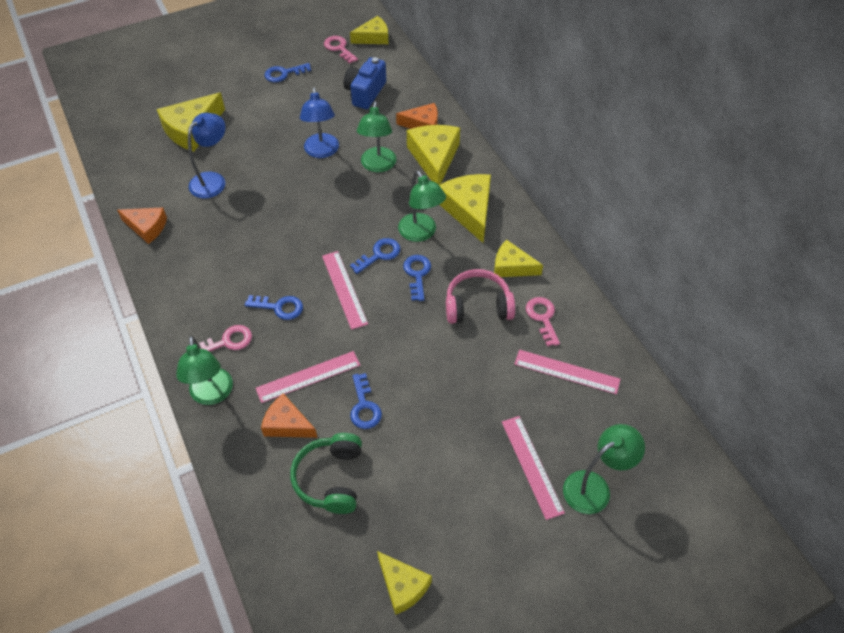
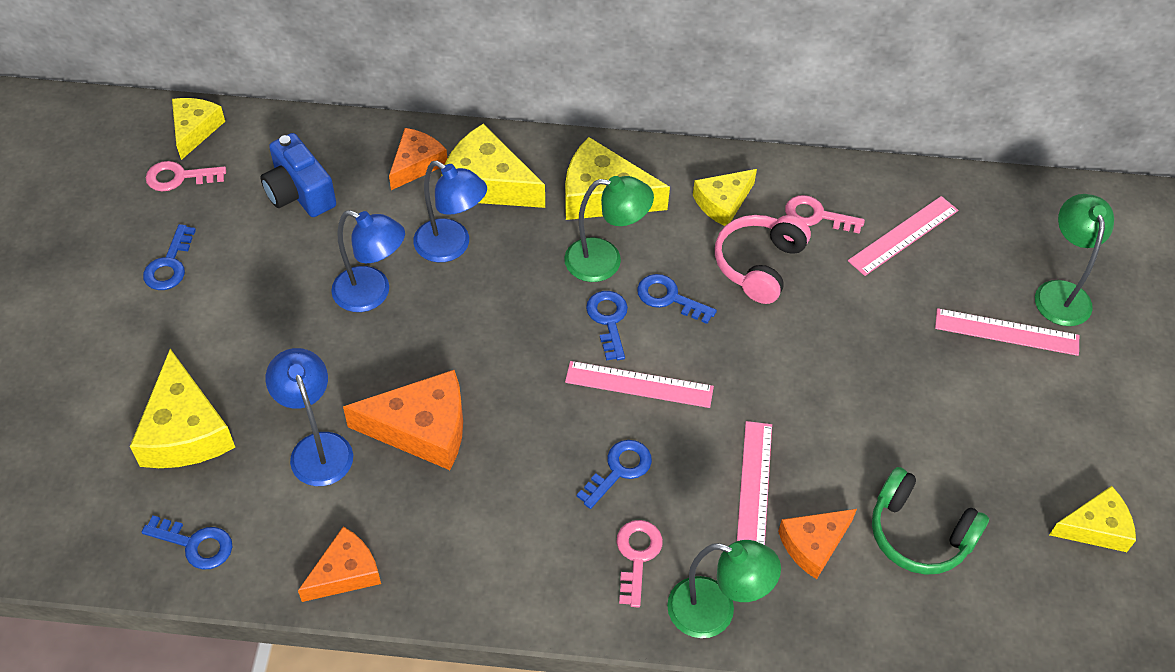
camera: 60 degrees left, 0 degrees up
blue key [350,373,382,429] -> blue key moved to [142,516,232,569]
green lamp [357,101,396,172] -> blue lamp [413,161,487,262]
none -> orange cheese [343,370,463,470]

